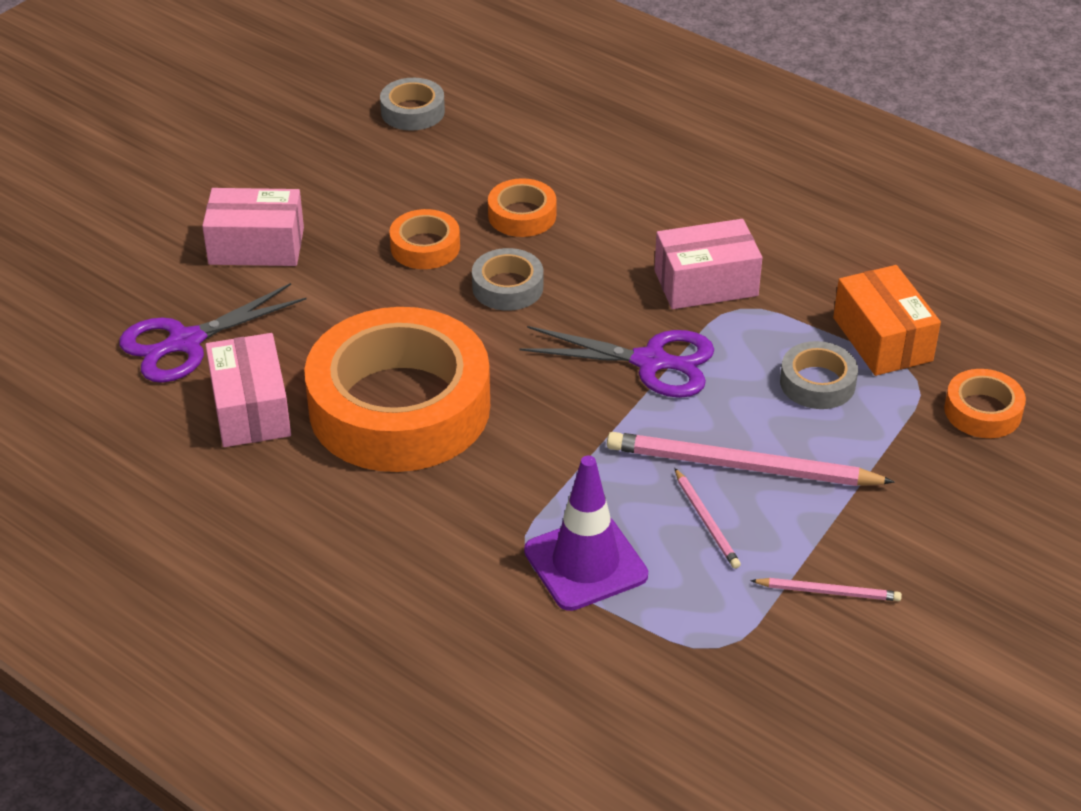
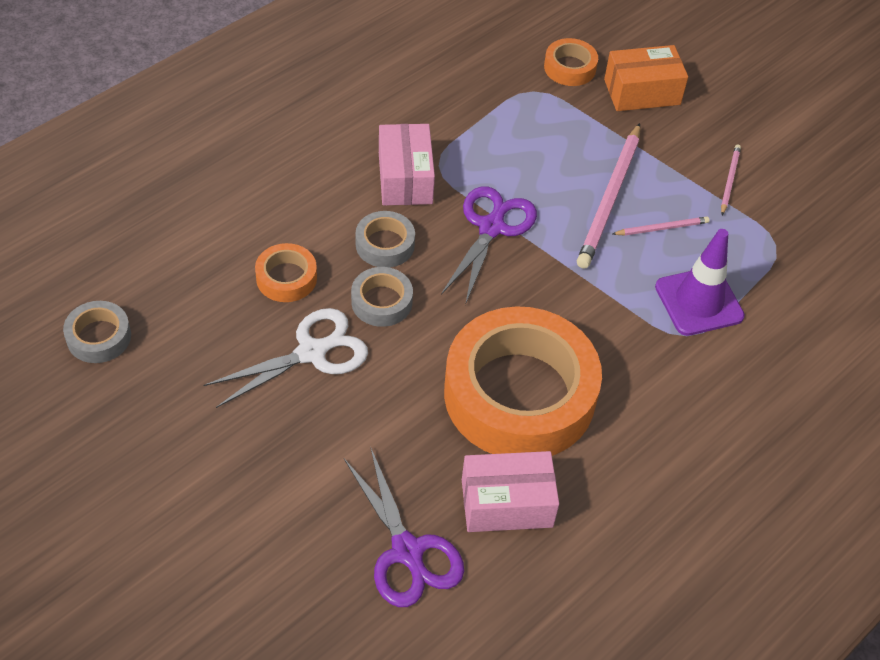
camera: 85 degrees left, 10 degrees up
pink box [202,188,304,266] -> none
orange tape [389,209,460,269] -> white scissors [204,308,368,408]
grey tape [780,341,858,409] -> grey tape moved to [355,211,415,268]
orange box [833,265,941,376] -> orange box moved to [604,45,688,111]

